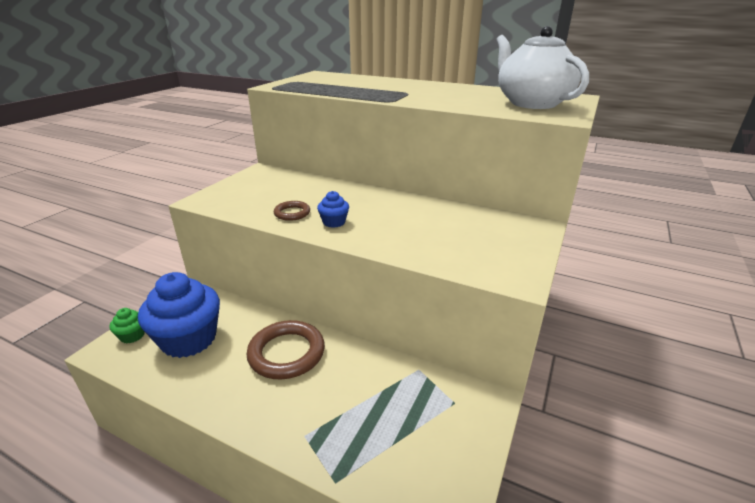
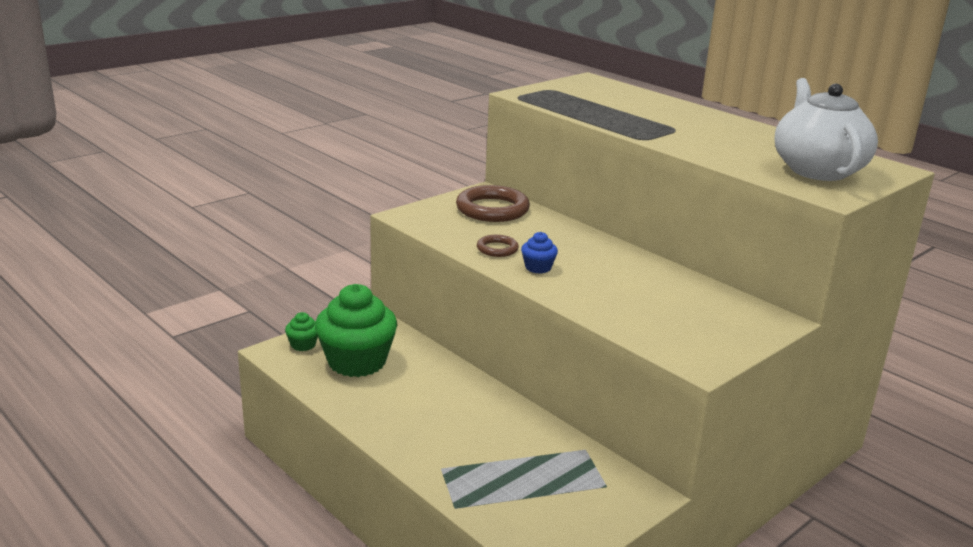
camera: 20 degrees right, 5 degrees down
blue cupcake [138,272,220,358] -> green cupcake [315,284,397,377]
brown ring [246,320,325,379] -> brown ring moved to [456,185,530,222]

